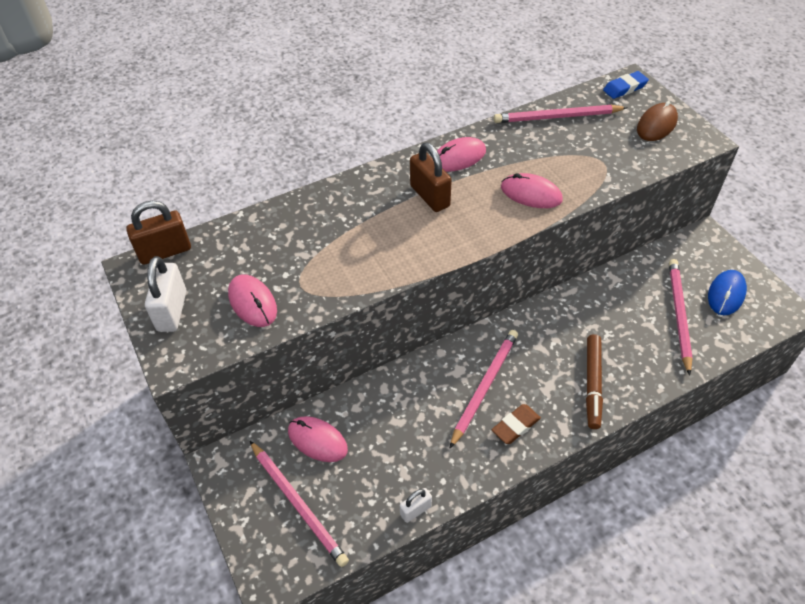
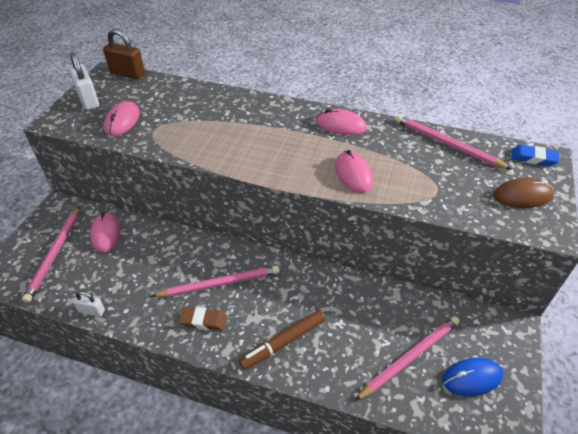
camera: 45 degrees right, 5 degrees down
white padlock [145,256,186,332] -> white padlock turned 75 degrees counterclockwise [69,53,99,110]
brown padlock [410,142,452,212] -> none

